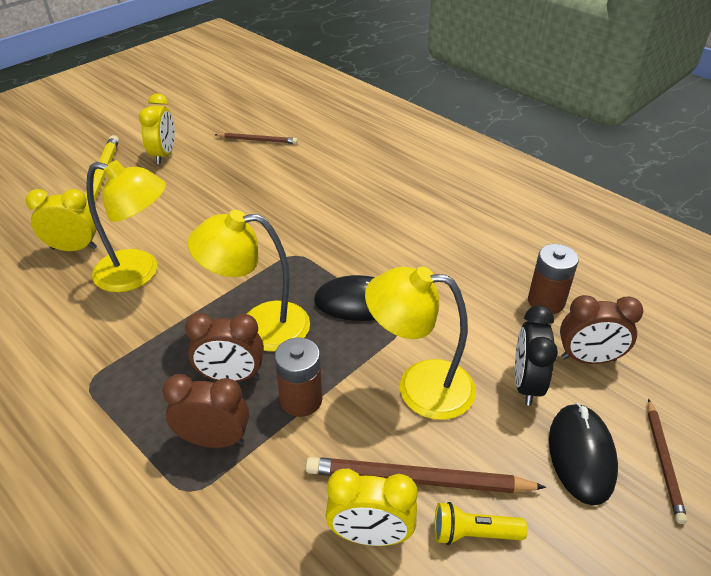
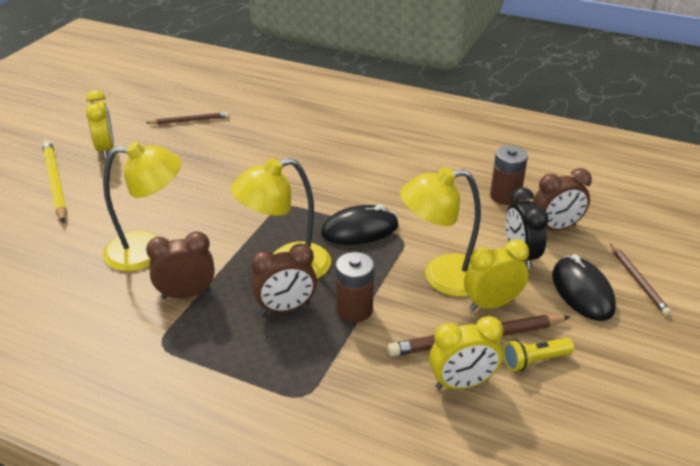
camera: 20 degrees left, 5 degrees down
yellow clock [25,189,97,251] -> yellow clock moved to [464,239,529,311]
brown clock [162,374,249,448] -> brown clock moved to [146,231,215,299]

